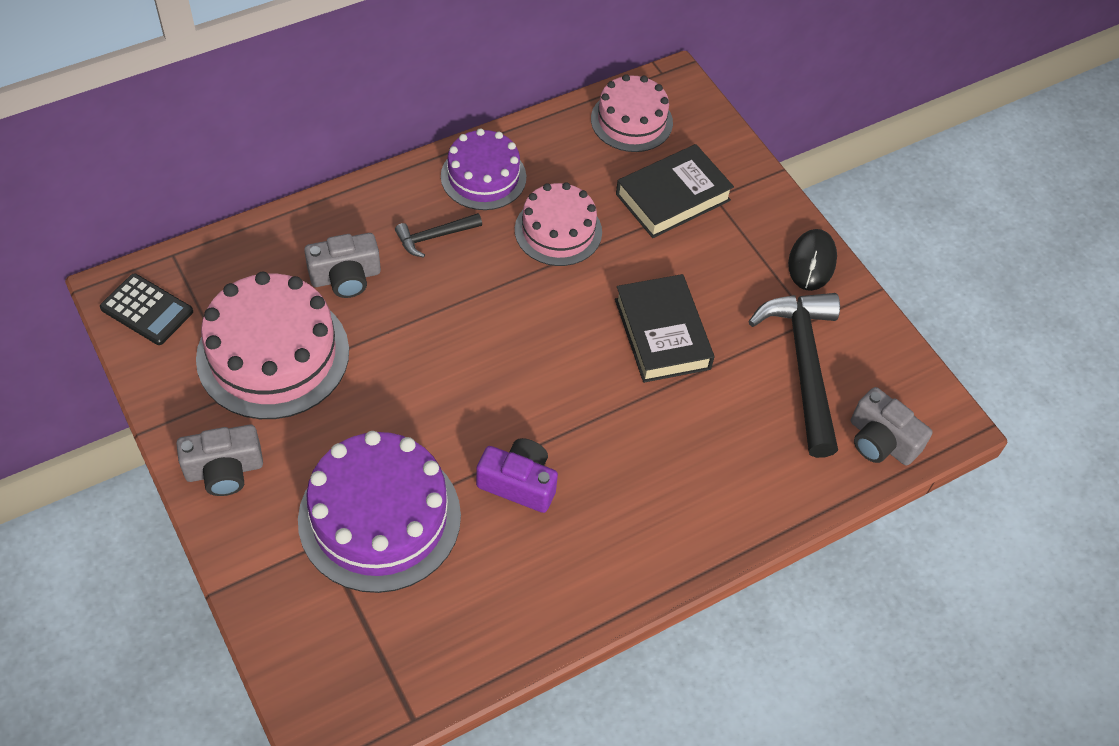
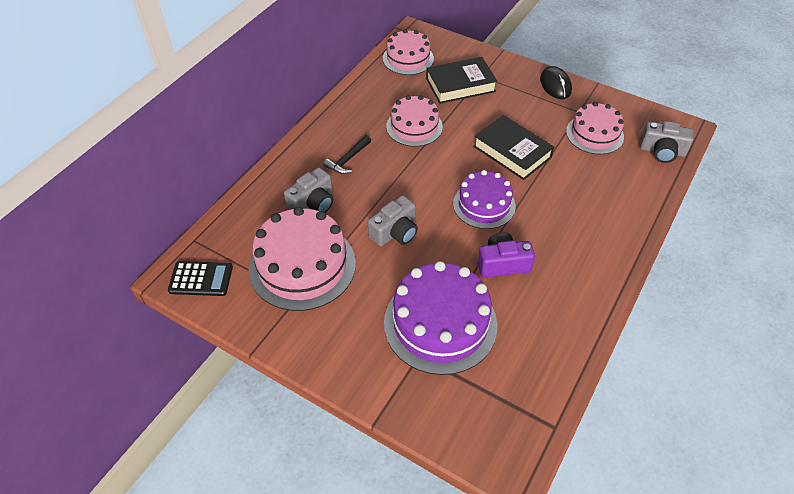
camera: 25 degrees left, 5 degrees down
grey camera [176,424,263,496] -> grey camera moved to [368,195,418,246]
purple cake [441,128,526,210] -> purple cake moved to [453,170,516,229]
black book [616,144,734,238] -> black book turned 45 degrees clockwise [426,57,497,104]
black hammer [748,293,840,458] -> pink cake [566,102,624,154]

